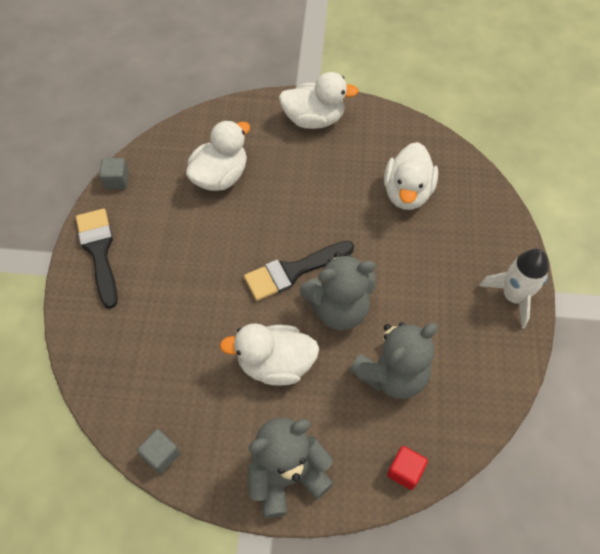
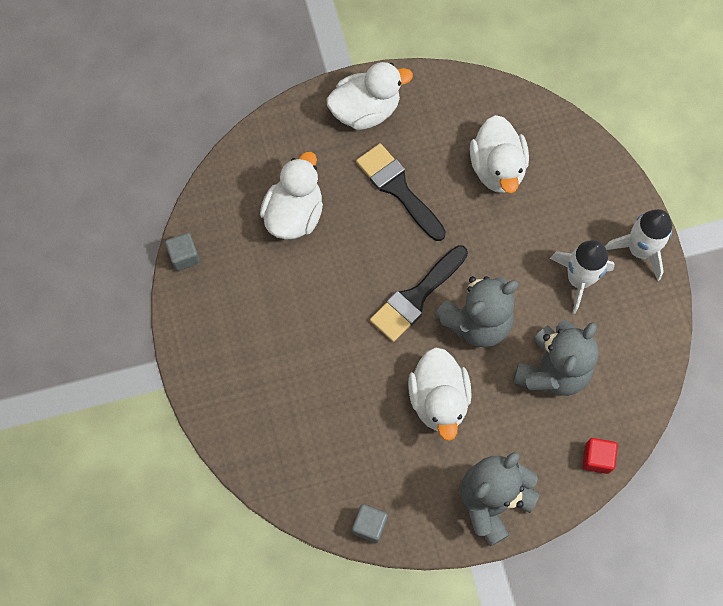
camera: 20 degrees left, 10 degrees up
black brush [76,209,118,309] -> black brush moved to [356,143,446,241]
white duck [219,323,319,386] -> white duck turned 75 degrees counterclockwise [408,347,472,441]
none -> white rocket [550,240,615,314]

